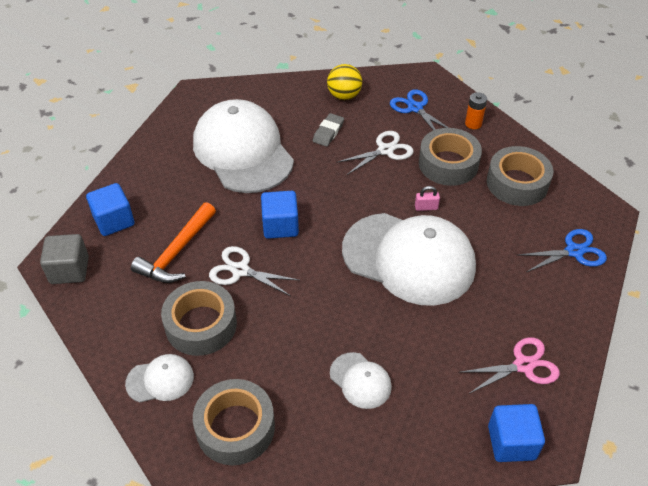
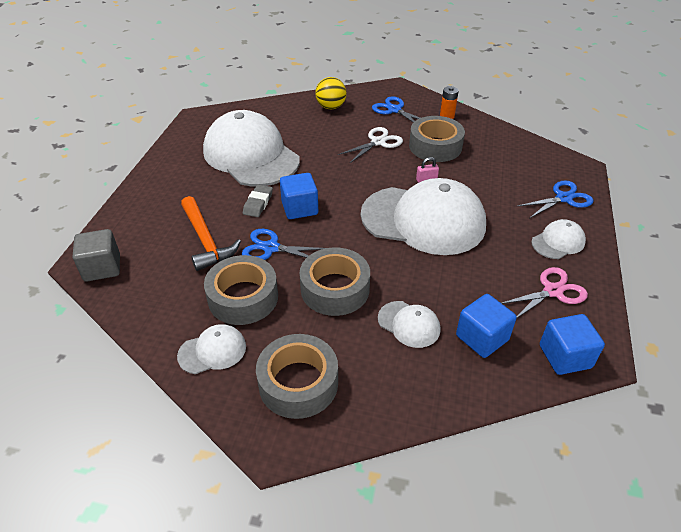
camera: 10 degrees left, 5 degrees down
blue cube [86,183,134,236] -> blue cube moved to [456,294,517,358]
orange hammer [131,202,216,283] -> orange hammer turned 45 degrees counterclockwise [181,196,241,271]
white scissors [209,246,299,296] -> blue scissors [242,229,325,260]
grey eraser [313,113,344,147] -> grey eraser moved to [243,185,273,217]
grey tape [487,146,553,206] -> grey tape moved to [300,247,370,316]
none -> white cap [531,219,586,259]

